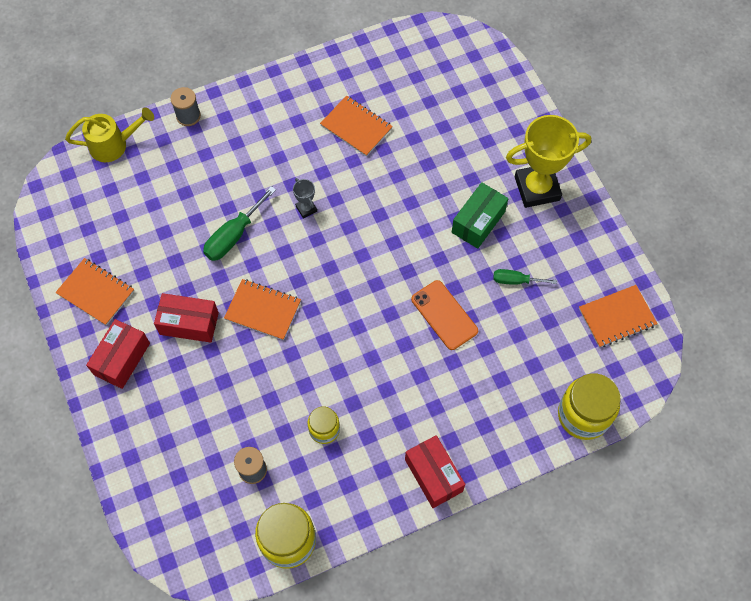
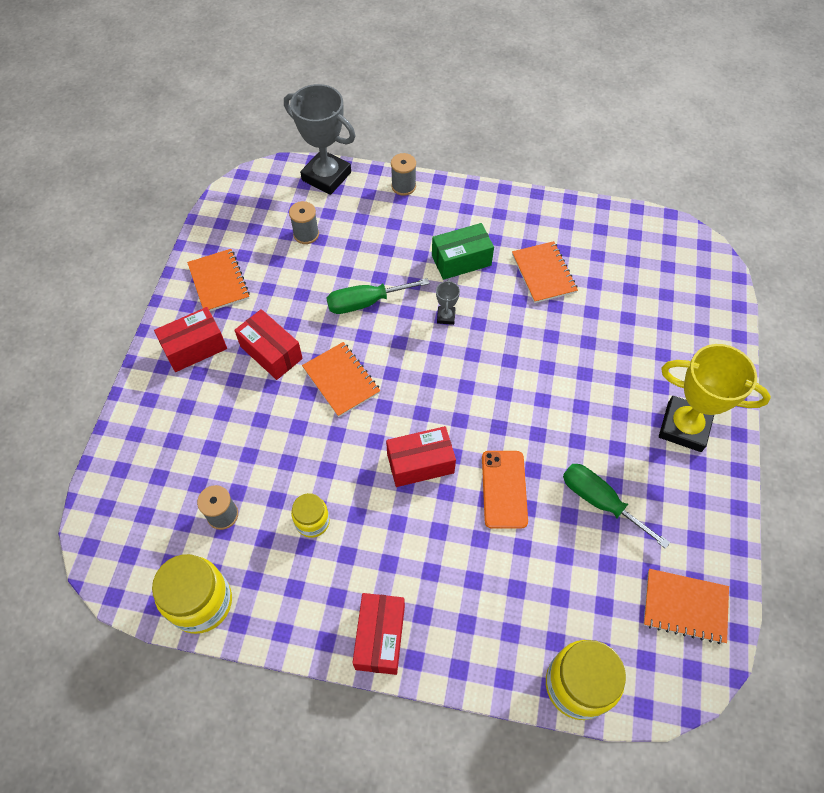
camera: 35 degrees right, 5 degrees down
yellow watering can [65,107,154,162] -> grey trophy [284,84,355,195]
green box [452,182,508,249] -> green box moved to [432,223,494,280]
green screwdriver [493,269,557,285] -> green screwdriver [563,464,670,549], size x1.60
none -> grey spool [289,201,319,244]
none -> red box [386,426,456,487]

